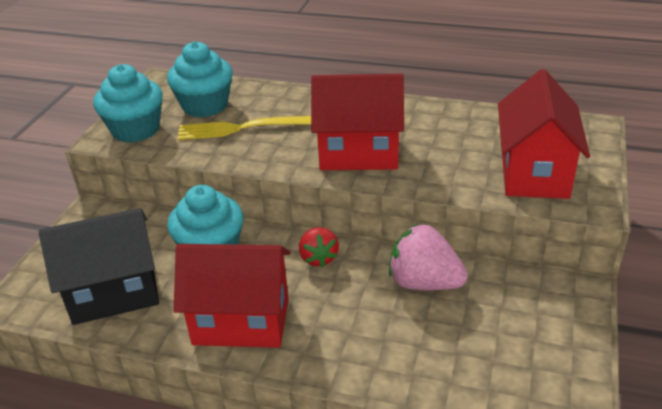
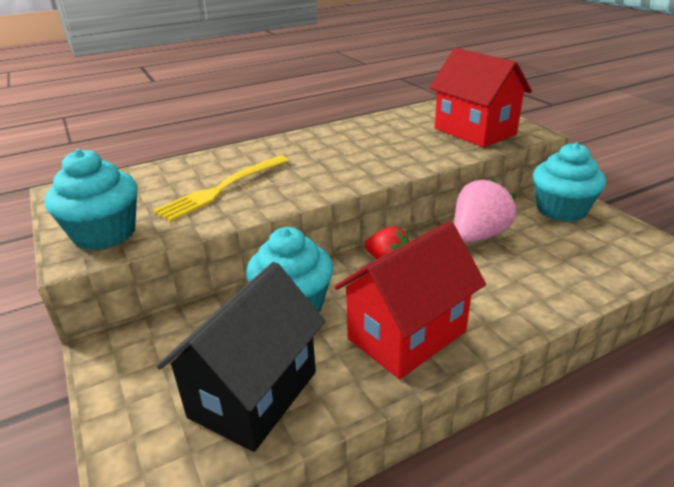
camera: 45 degrees left, 5 degrees down
turquoise cupcake [167,41,233,118] -> turquoise cupcake moved to [533,142,606,222]
red house [311,74,404,170] -> none
pink strawberry [389,224,468,290] -> pink strawberry turned 150 degrees clockwise [455,178,516,242]

